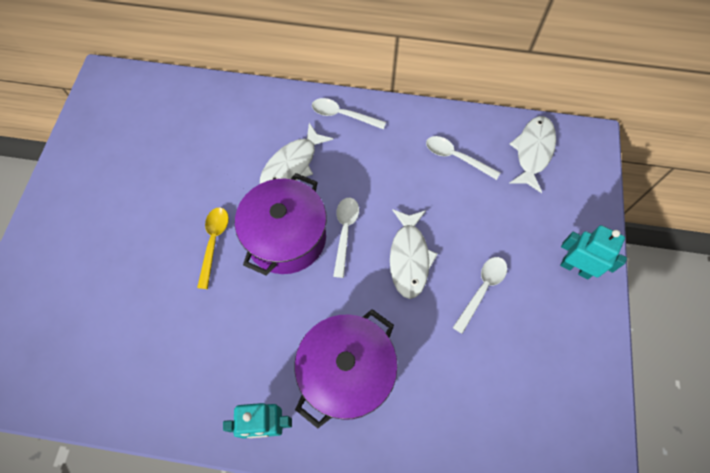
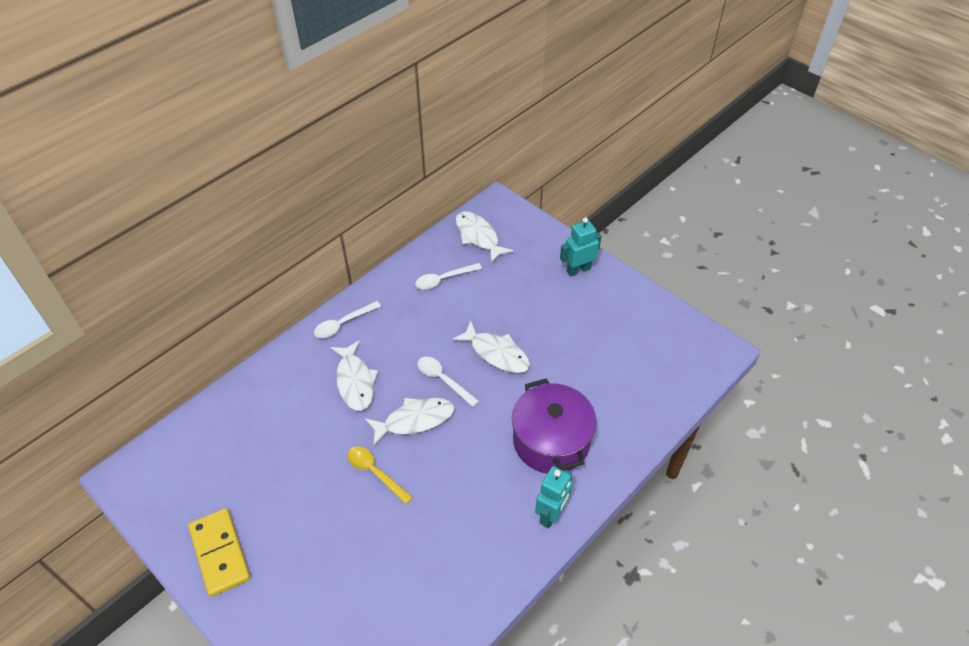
camera: 55 degrees left, 15 degrees down
purple pot [235,173,327,275] -> white fish [365,398,454,446]
white spoon [453,257,507,334] -> none
none -> yellow domino [188,508,250,597]

